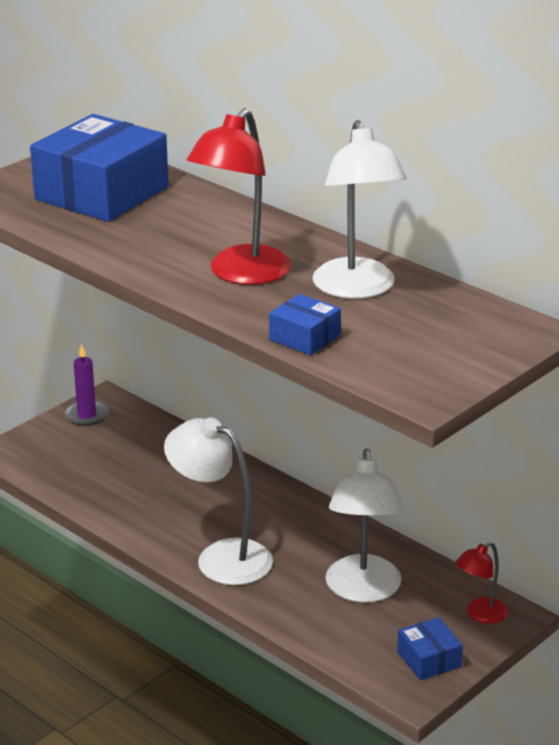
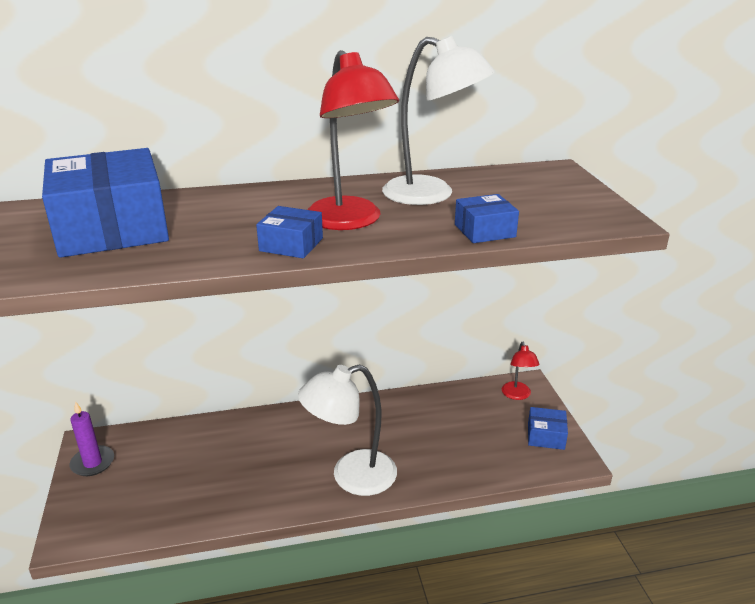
camera: 55 degrees left, 0 degrees up
white lamp [325,448,404,603] -> none
none -> blue box [256,206,323,258]

